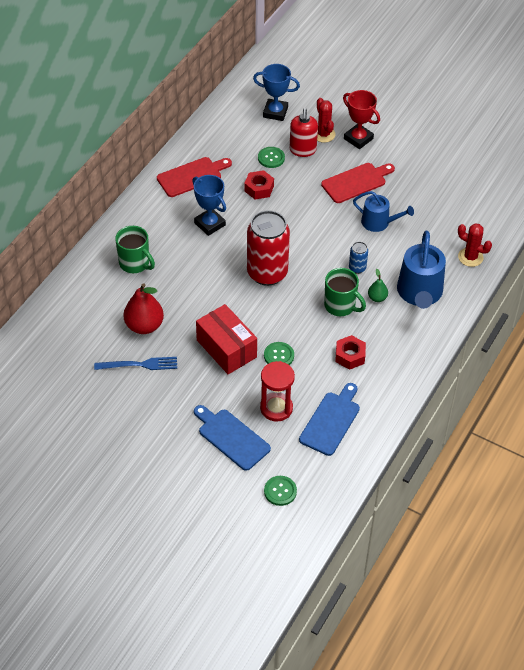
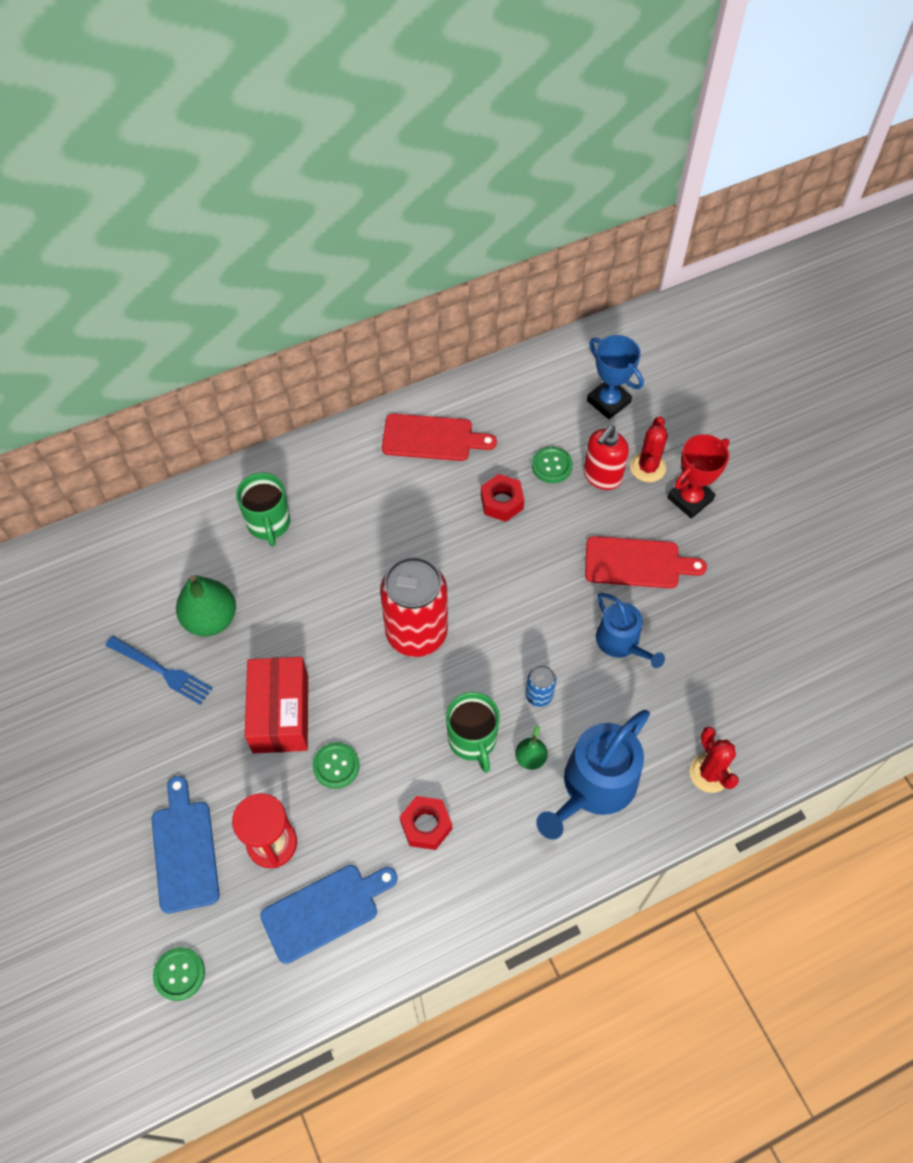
camera: 35 degrees right, 10 degrees up
red pear [123,283,164,334] -> green pear [176,575,236,636]
blue trophy [192,175,226,236] -> none
red trophy [343,90,380,149] -> red trophy turned 60 degrees clockwise [667,434,730,519]

